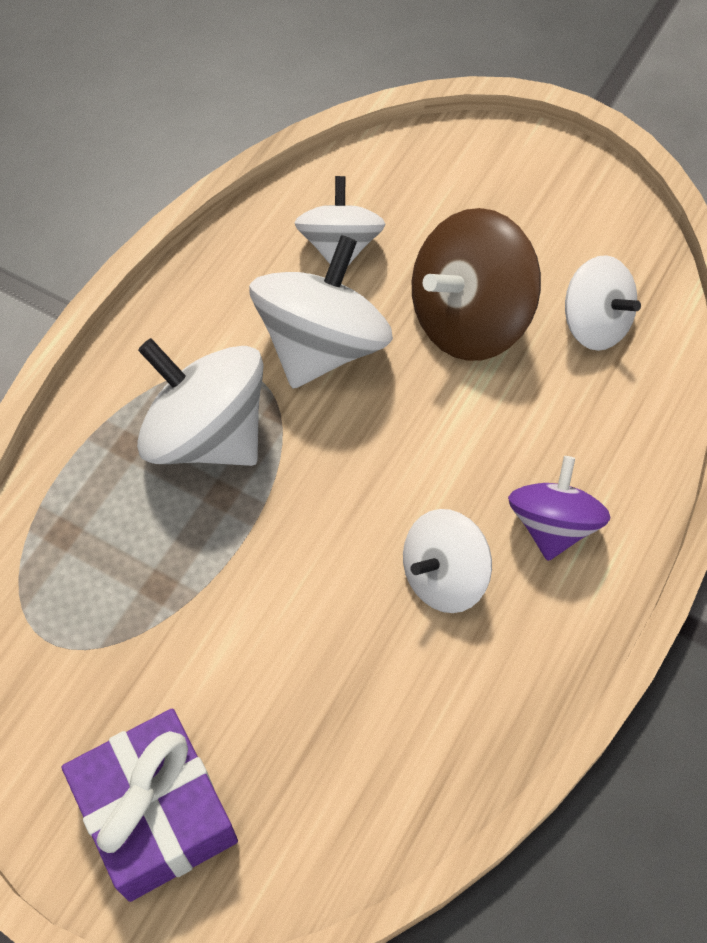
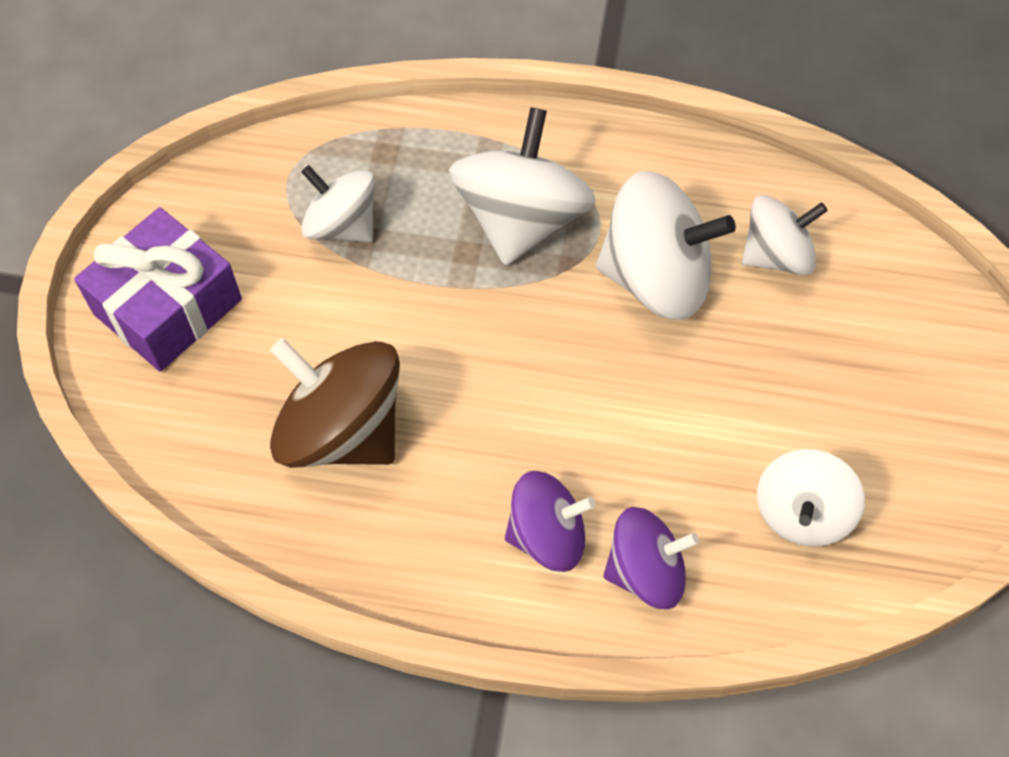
camera: 70 degrees right, 0 degrees up
white spinning top [403,509,492,613] -> white spinning top moved to [301,165,375,242]
brown spinning top [412,208,541,361] -> brown spinning top moved to [270,338,400,468]
none -> purple spinning top [603,507,699,609]

